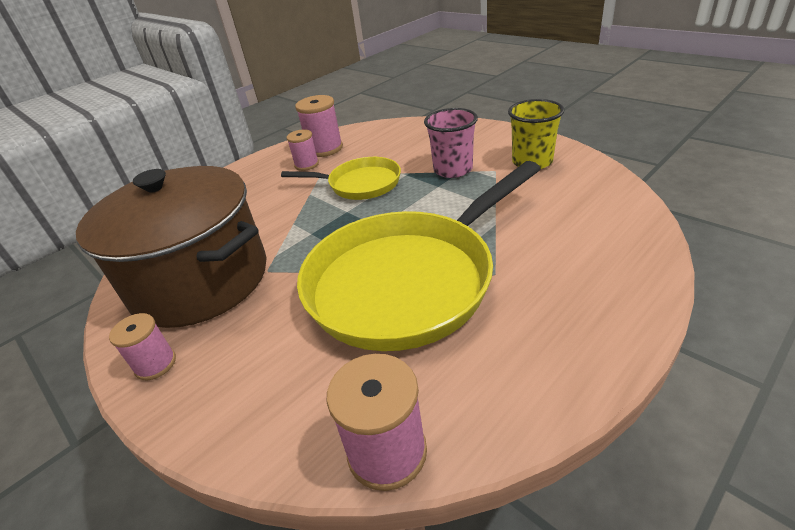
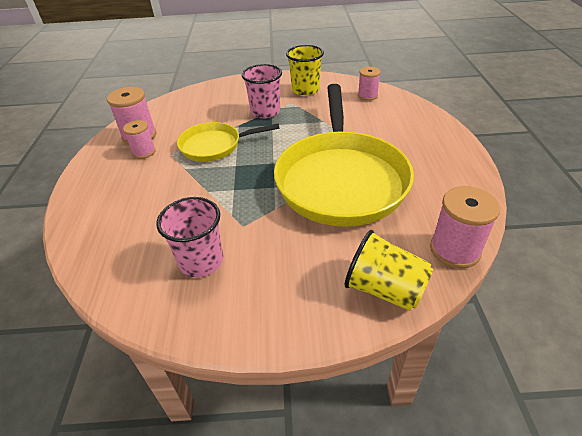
camera: 50 degrees left, 5 degrees up
brown pot [76,166,266,328] -> pink cup [156,197,223,277]
pink spool [109,313,176,380] -> pink spool moved to [358,67,381,101]
yellow pan [281,157,401,200] -> yellow pan turned 150 degrees counterclockwise [177,122,280,162]
none -> yellow cup [344,230,433,311]

